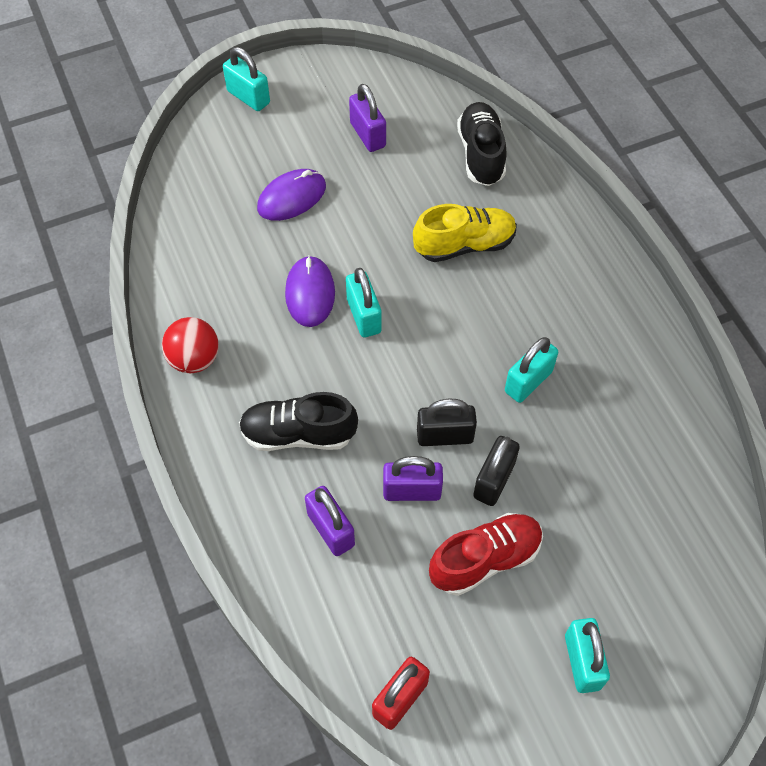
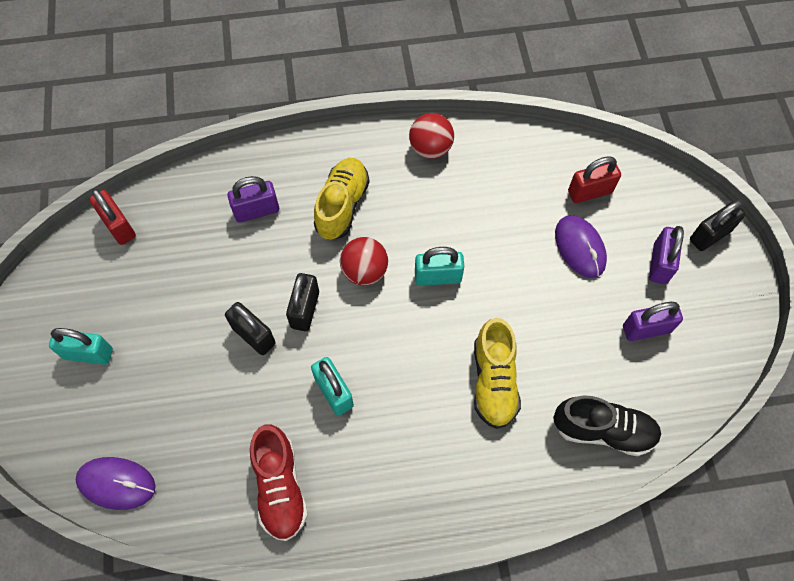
camera: 105 degrees right, 5 degrees up
turquoise padlock [223,47,270,111] -> black padlock [690,200,746,251]
black shoe [239,392,358,451] -> yellow shoe [314,158,369,240]
purple mouse [285,255,335,327] -> purple mouse moved to [76,457,156,510]
purple padlock [383,456,443,501] -> purple padlock moved to [649,226,684,284]
red shoe [429,513,543,596] -> red shoe moved to [250,424,308,541]
none -> red ball [340,237,388,286]
none -> red padlock [568,156,621,203]

